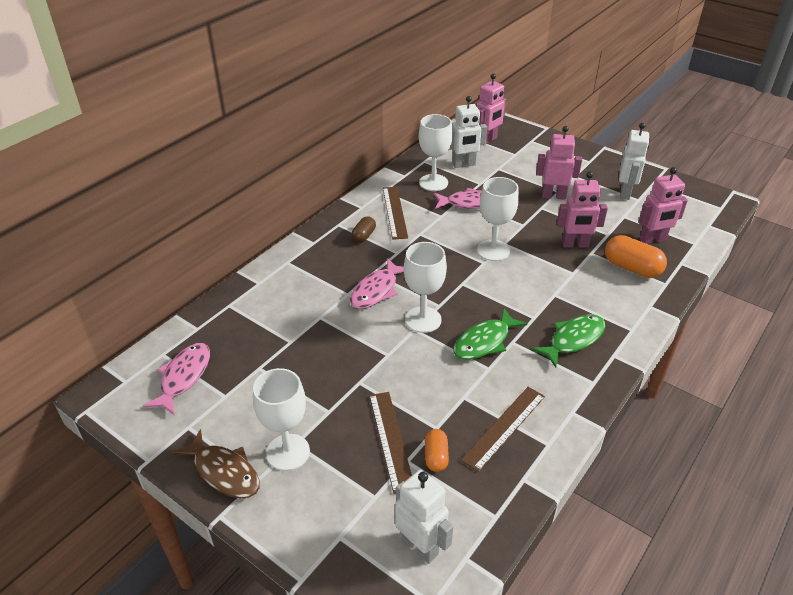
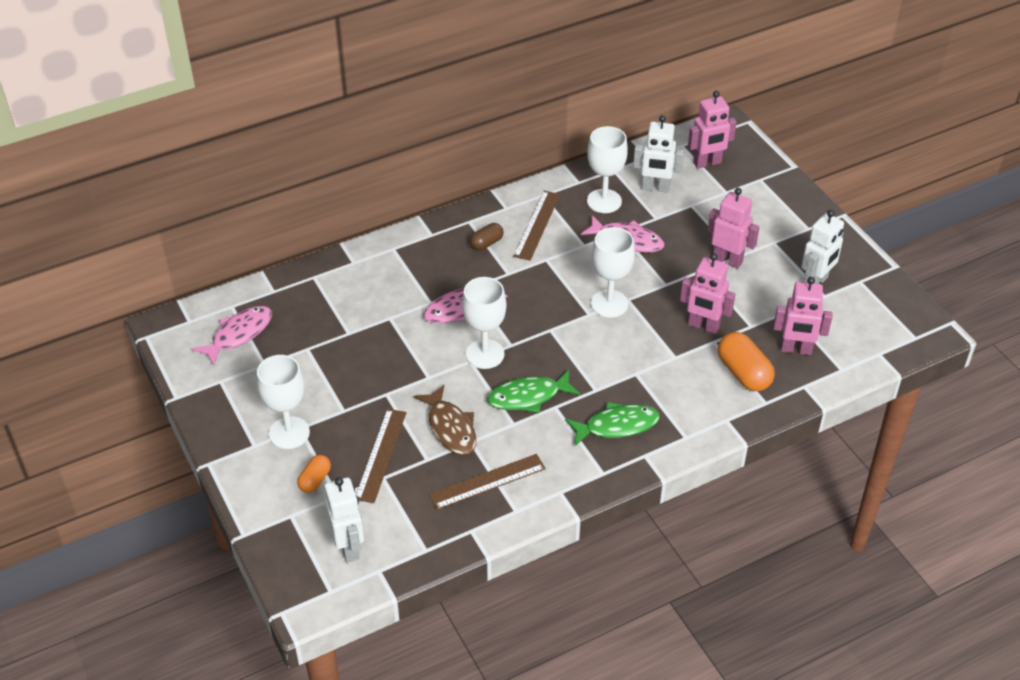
camera: 25 degrees right, 5 degrees up
brown fish [172,429,260,499] -> brown fish moved to [414,385,476,455]
orange capsule [425,429,449,472] -> orange capsule moved to [297,455,331,493]

